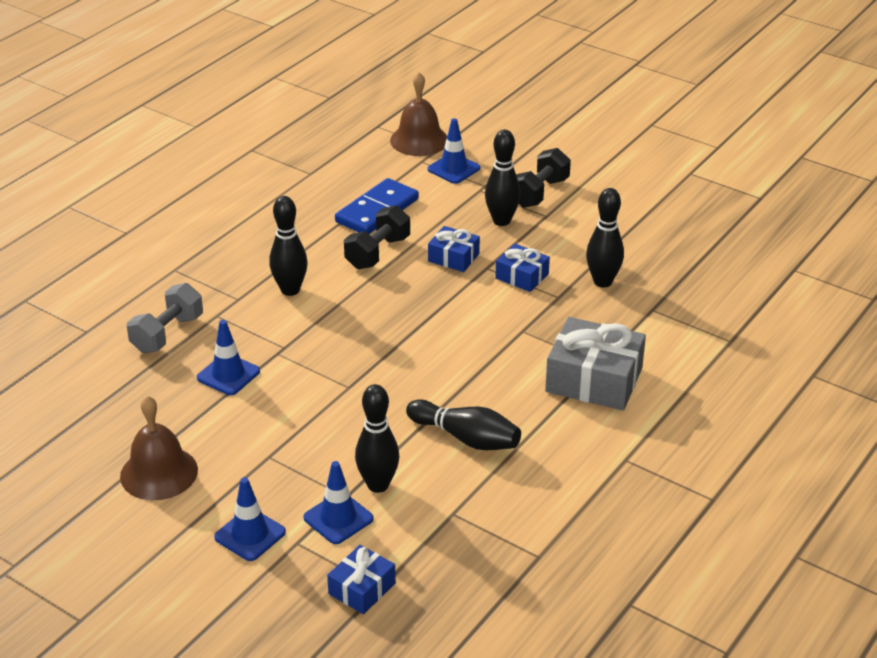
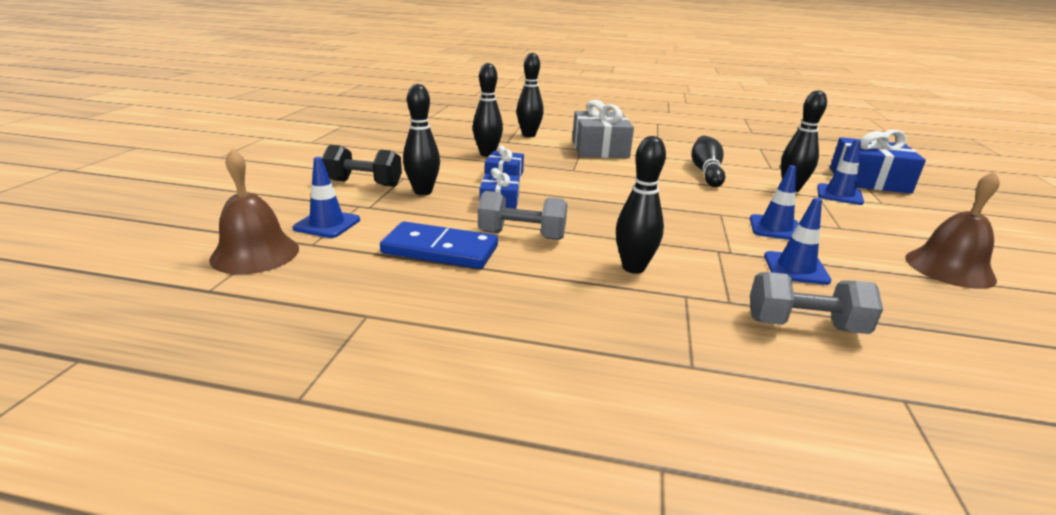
camera: 115 degrees left, 10 degrees down
blue traffic cone [214,477,286,561] -> blue traffic cone moved to [750,165,798,240]
blue gift [327,545,396,614] -> blue gift [830,130,926,194], size x1.81
black dumbbell [344,205,410,269] -> grey dumbbell [478,191,567,240]
none -> black bowling pin [517,53,544,137]

